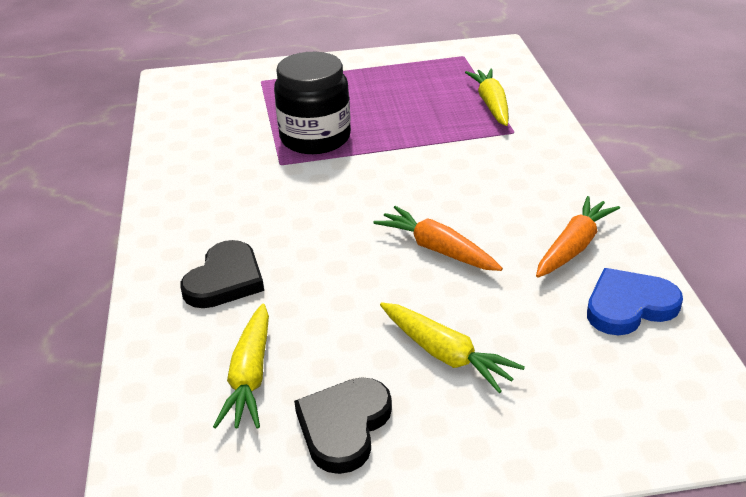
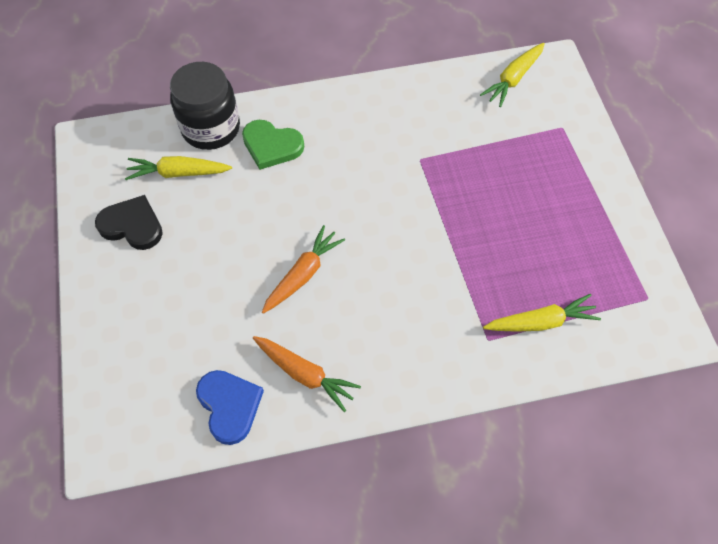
camera: 85 degrees right, 25 degrees up
black heart [180,240,264,308] -> green heart [242,120,304,170]
black jar [274,52,351,154] -> black jar moved to [170,62,240,150]
yellow carrot [380,302,525,393] -> yellow carrot moved to [480,43,545,107]

